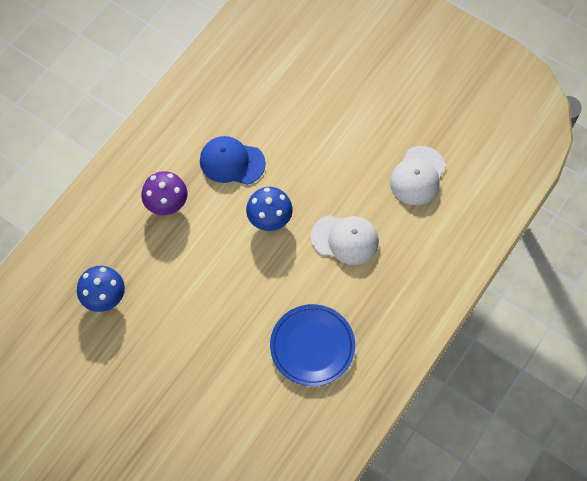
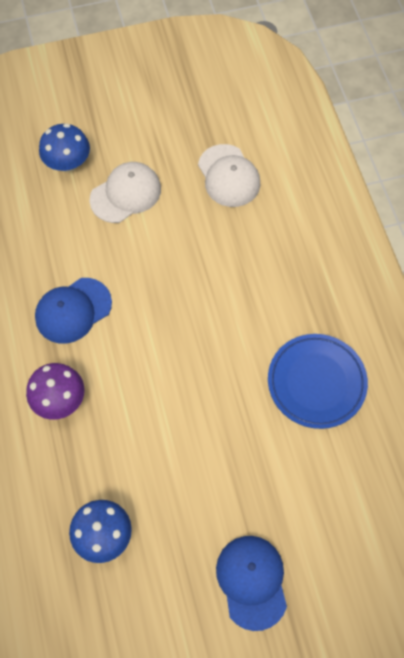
camera: 50 degrees left, 0 degrees up
blue mushroom [246,187,293,231] -> blue mushroom moved to [39,123,90,172]
white cap [311,215,379,265] -> white cap moved to [89,162,161,223]
none -> blue cap [216,536,287,631]

